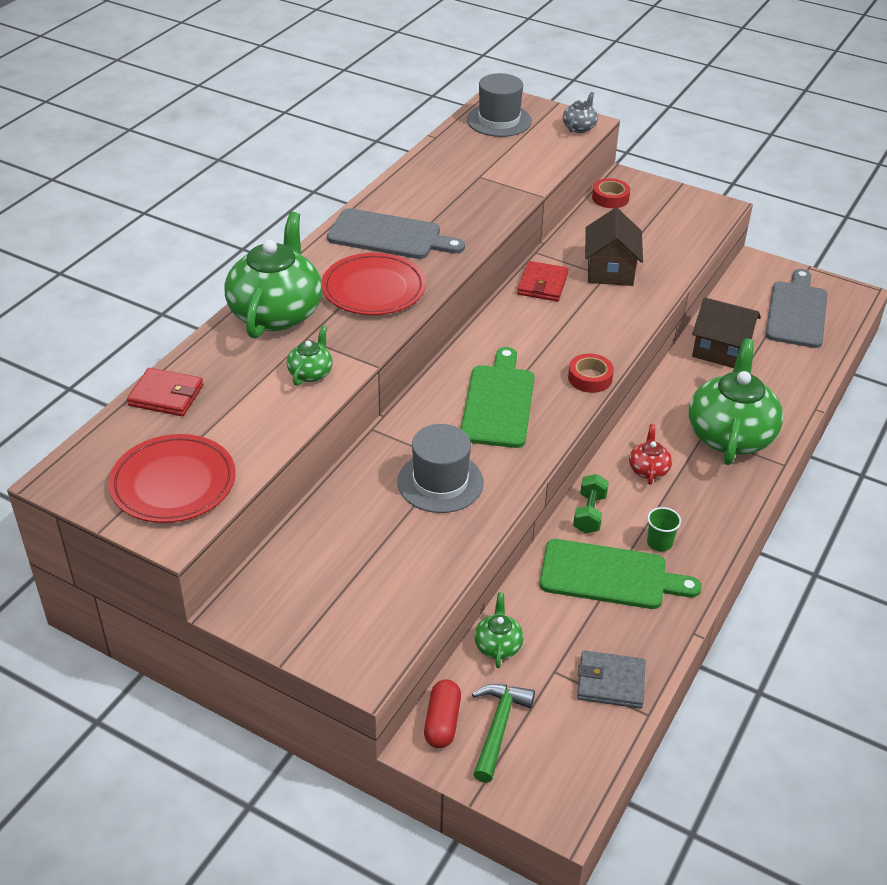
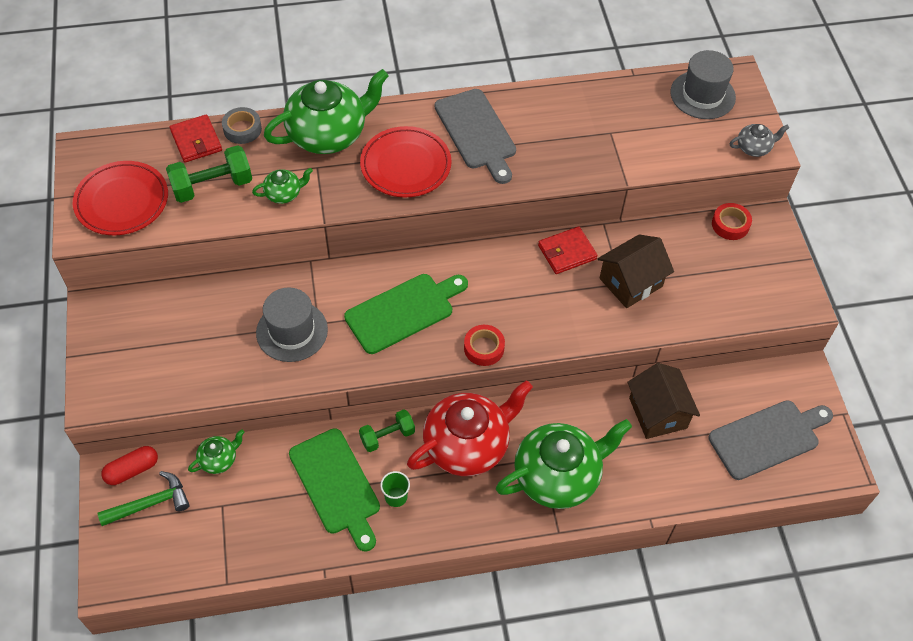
camera: 50 degrees right, 15 degrees up
grey wallet [577,650,646,708] -> none
red teapot [629,424,672,485] -> red teapot [407,380,533,476], size x2.22
none -> green dumbbell [166,145,252,203]
none -> grey tape [222,107,262,144]

